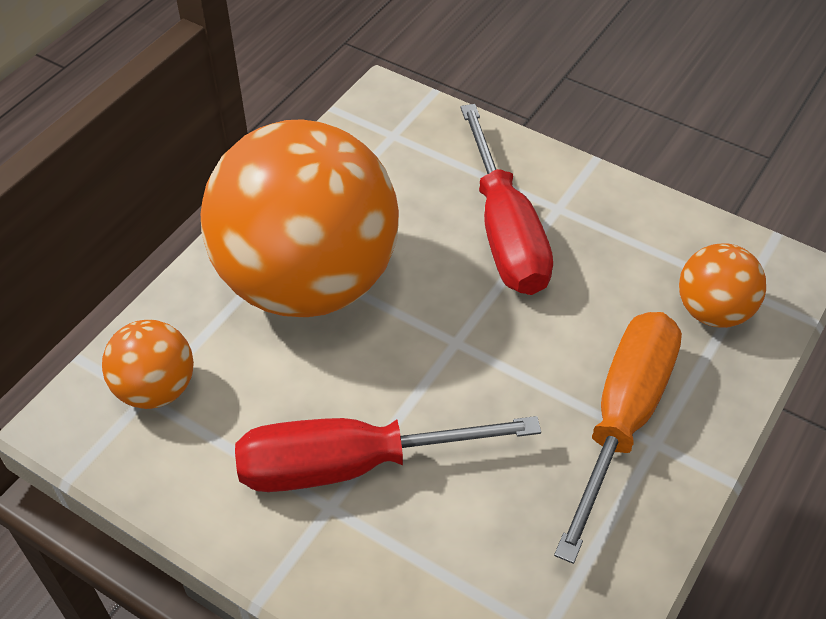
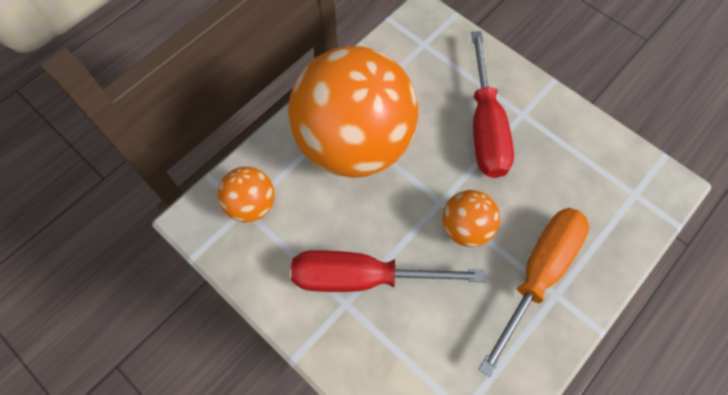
camera: 10 degrees right, 15 degrees up
orange ball [679,243,766,328] -> orange ball moved to [442,190,500,247]

